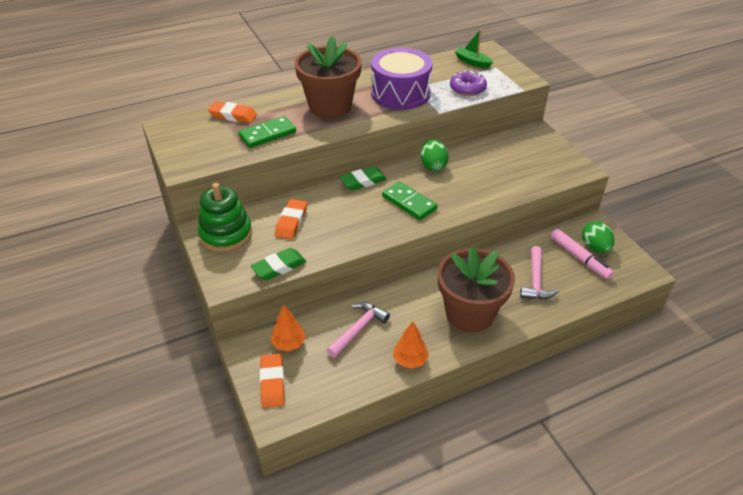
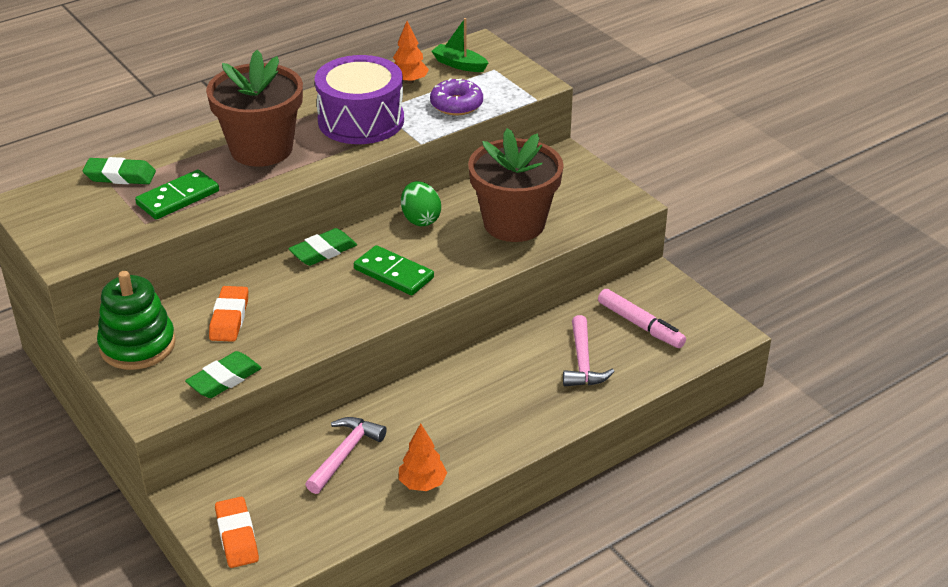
camera: 10 degrees left, 5 degrees down
orange eraser [208,101,257,123] -> green eraser [82,157,156,184]
orange tree [270,305,306,351] -> orange tree moved to [393,21,429,84]
brown flower pot [438,246,515,333] -> brown flower pot moved to [468,128,564,242]
green egg [582,221,614,253] -> none

